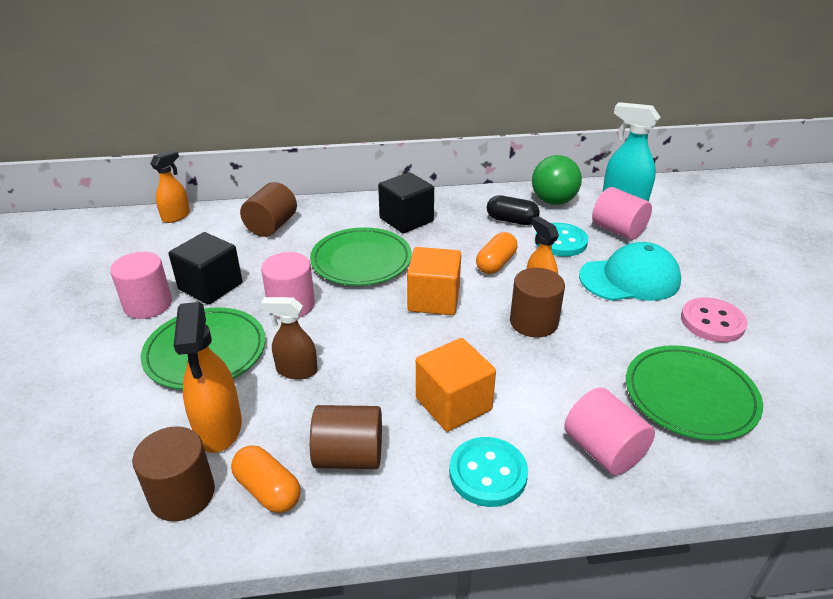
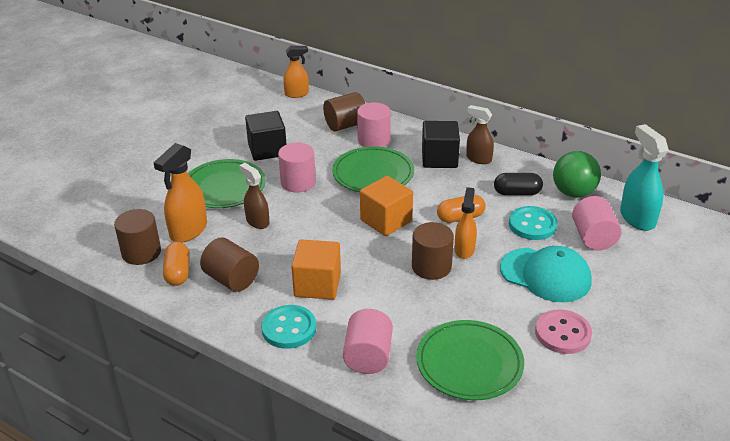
camera: 40 degrees right, 0 degrees up
pink cylinder [110,252,172,319] -> pink cylinder moved to [357,103,391,147]
black capsule [487,195,540,225] -> black capsule turned 60 degrees counterclockwise [494,173,543,195]
none -> brown spray bottle [466,105,494,164]

